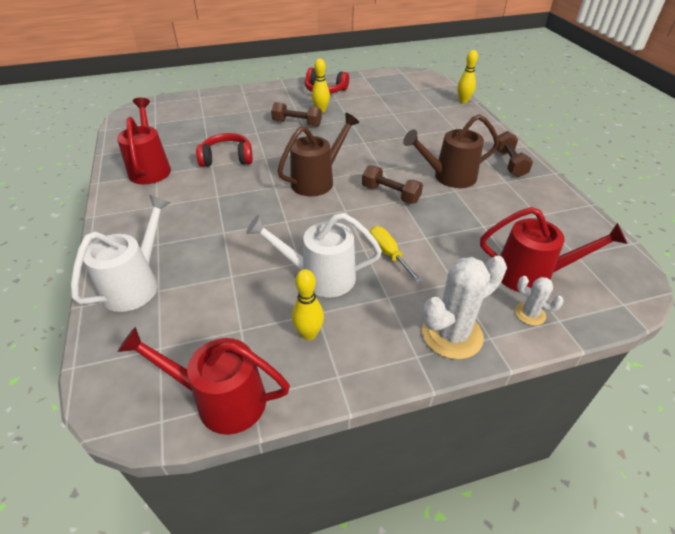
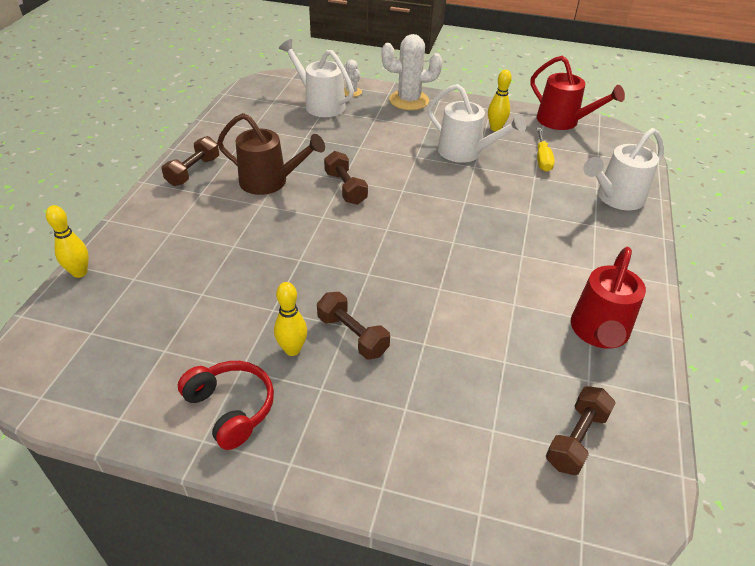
camera: 150 degrees left, 0 degrees up
red headphones [196,133,253,167] -> none
brown watering can [277,113,359,196] -> none
yellow screwdriver [370,226,422,283] -> yellow screwdriver moved to [537,128,555,172]
red watering can [480,207,628,292] -> white watering can [279,39,354,117]
none -> brown dumbbell [546,386,616,475]

